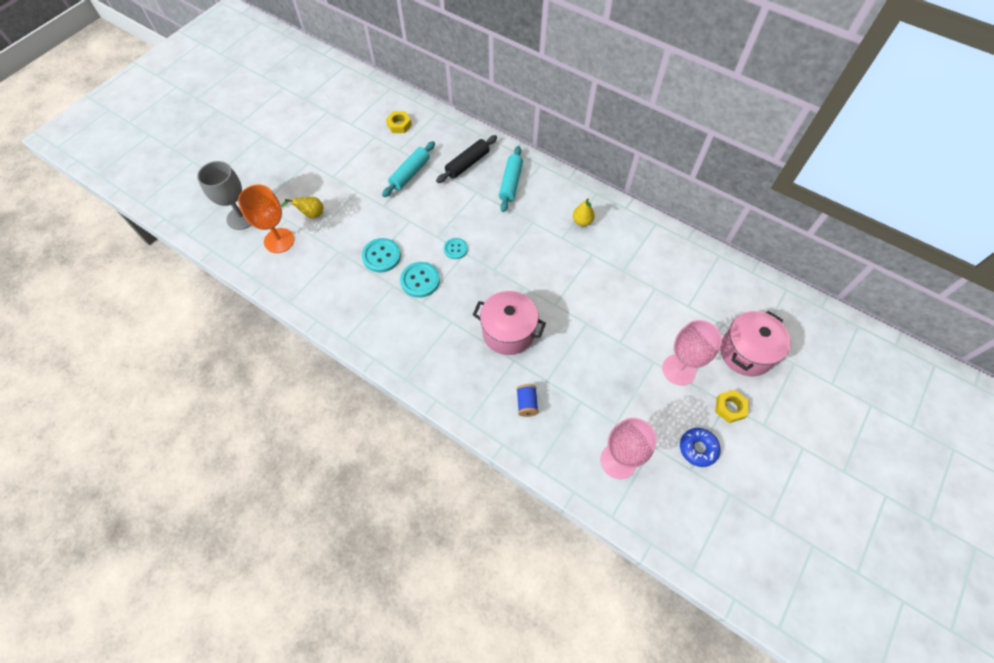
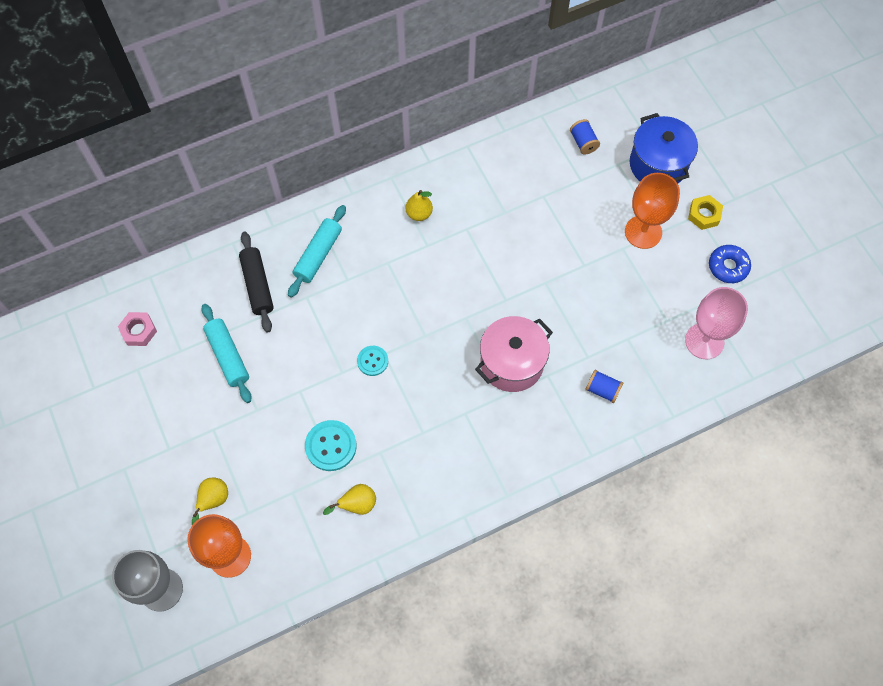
camera: 60 degrees left, 5 degrees up
yellow nut [386,111,412,133] -> pink nut [118,312,157,346]
turquoise button [400,262,440,298] -> none
turquoise rolling pin [499,146,523,212] -> turquoise rolling pin turned 75 degrees clockwise [288,205,346,298]
pink goblet [662,320,722,385] -> orange goblet [625,173,680,249]
pink pot [720,311,791,376] -> blue pot [630,113,698,184]
none -> yellow pear [323,484,376,515]
none -> blue spool [570,119,600,155]

